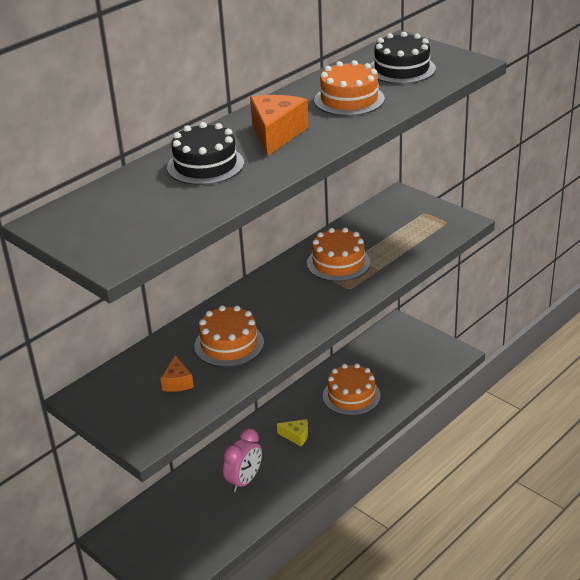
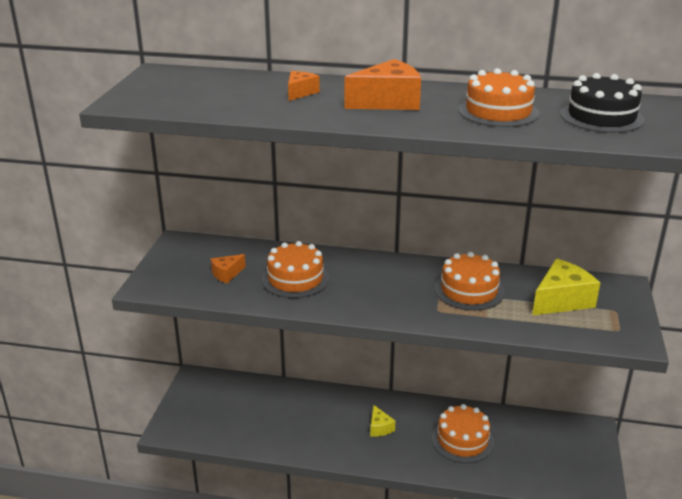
camera: 55 degrees right, 5 degrees down
black cake [167,122,244,185] -> orange cheese [288,71,320,101]
pink clock [223,428,262,492] -> none
none -> yellow cheese [532,259,600,315]

